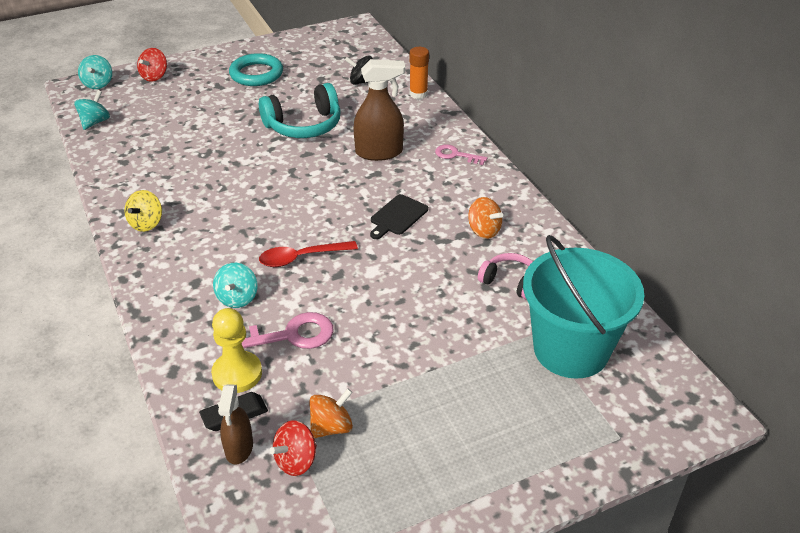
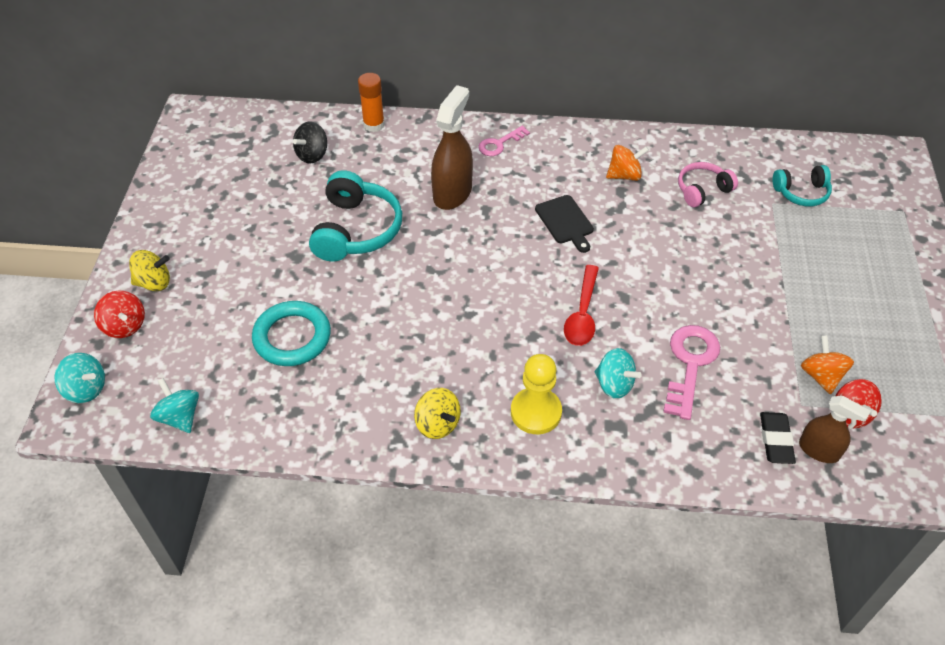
camera: 60 degrees left, 10 degrees up
yellow pawn [211,308,262,393] -> yellow pawn moved to [511,354,562,434]
turquoise ring [229,53,283,86] -> turquoise ring moved to [252,301,331,366]
turquoise bucket [523,235,644,379] -> turquoise headphones [773,165,832,206]
none -> yellow spinning top [129,250,170,291]

